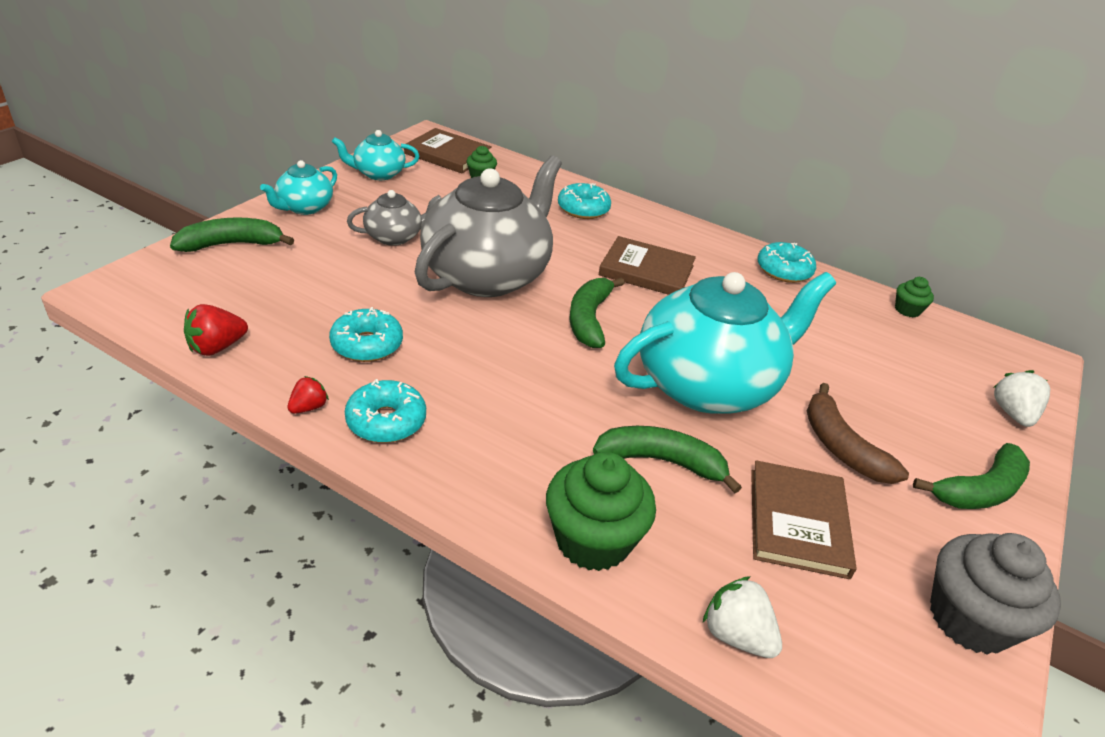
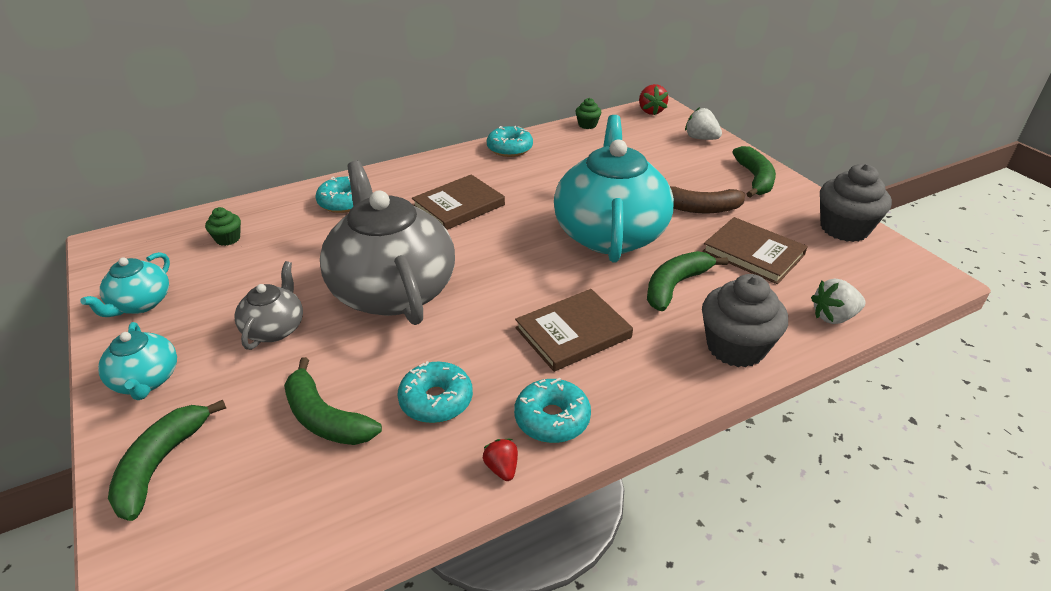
camera: 55 degrees left, 0 degrees up
red strawberry [184,304,248,356] -> red strawberry moved to [639,84,668,115]
brown book [404,128,492,173] -> brown book moved to [515,289,633,372]
green cupcake [546,452,656,571] -> grey cupcake [702,274,788,368]
green banana [569,278,624,348] -> green banana moved to [284,357,382,445]

